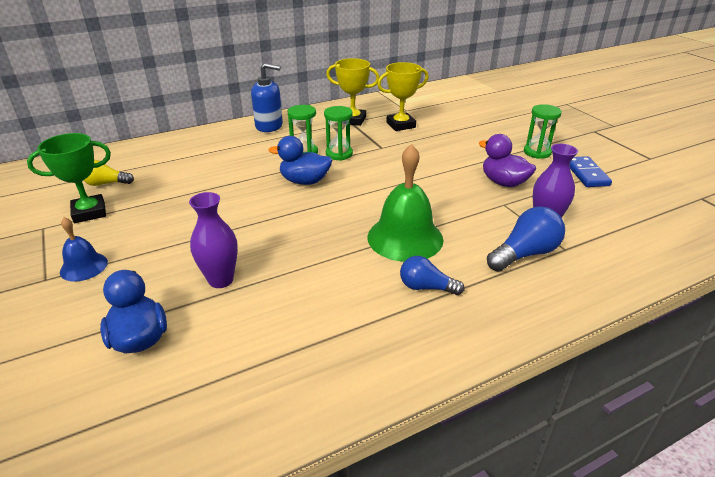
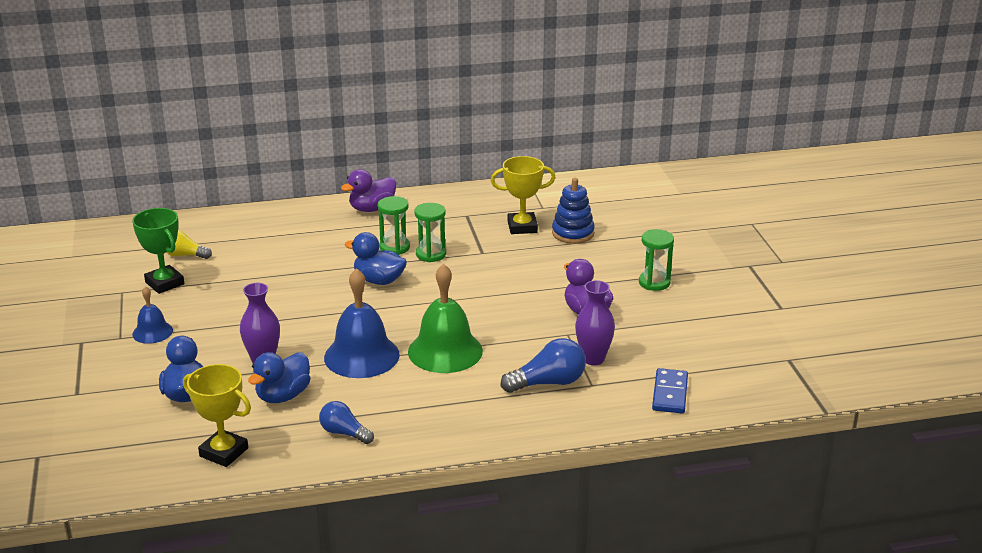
camera: 15 degrees right, 5 degrees down
green trophy [27,133,111,223] -> green trophy turned 60 degrees clockwise [132,208,184,294]
blue soap dispenser [251,63,283,132] -> purple duck [341,169,396,212]
yellow trophy [326,58,379,126] -> yellow trophy moved to [183,364,251,467]
blue light bulb [400,256,465,295] -> blue light bulb moved to [319,401,374,444]
blue domino [570,156,612,187] -> blue domino moved to [652,368,688,414]
none -> blue duck [248,352,311,403]
none -> blue bell [324,268,400,378]
none -> blue stacking toy [552,178,595,244]

